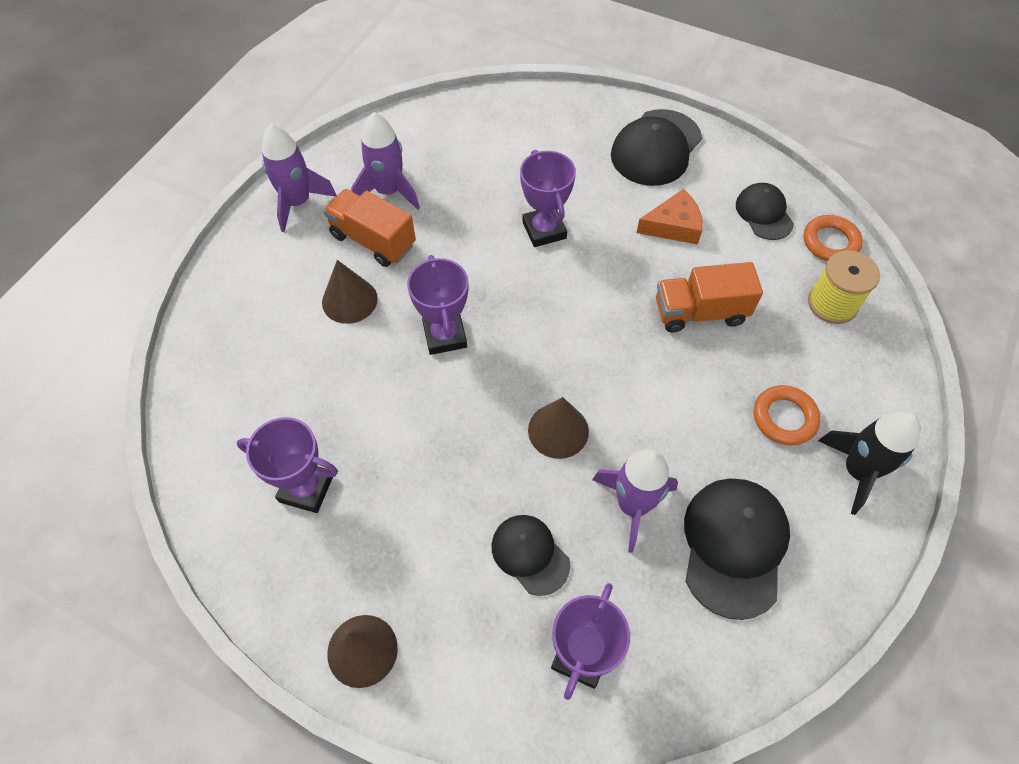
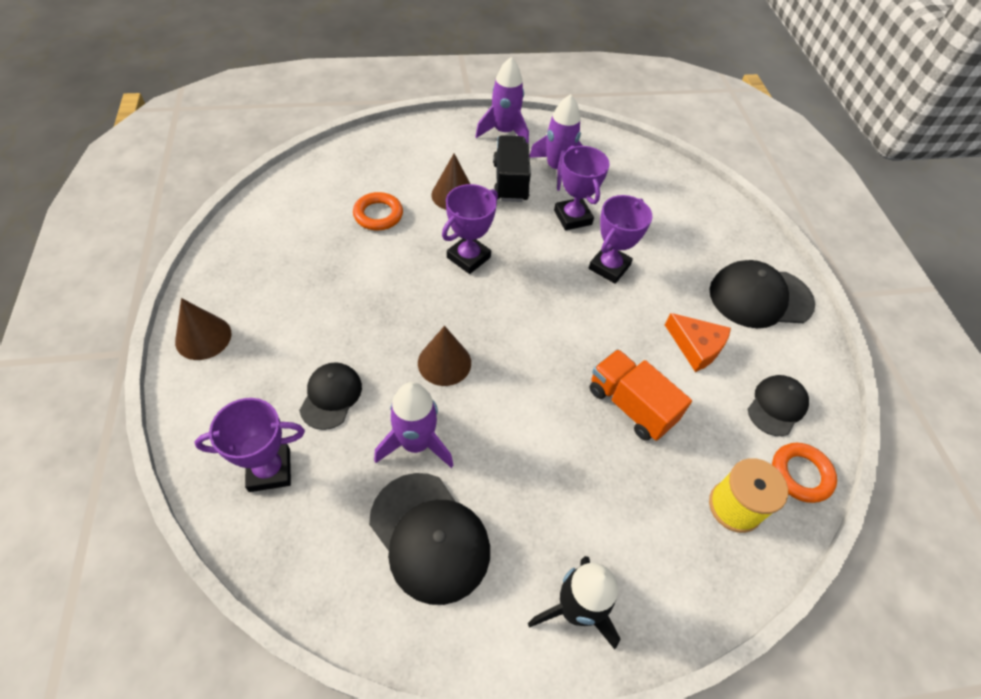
camera: 50 degrees right, 5 degrees down
purple trophy [236,417,338,513] -> purple trophy moved to [554,146,610,230]
orange truck [323,189,416,267] -> black truck [493,135,531,202]
black cap [684,478,790,620] -> black cap turned 75 degrees clockwise [369,473,490,605]
orange ring [754,385,820,445] -> orange ring moved to [353,192,403,230]

